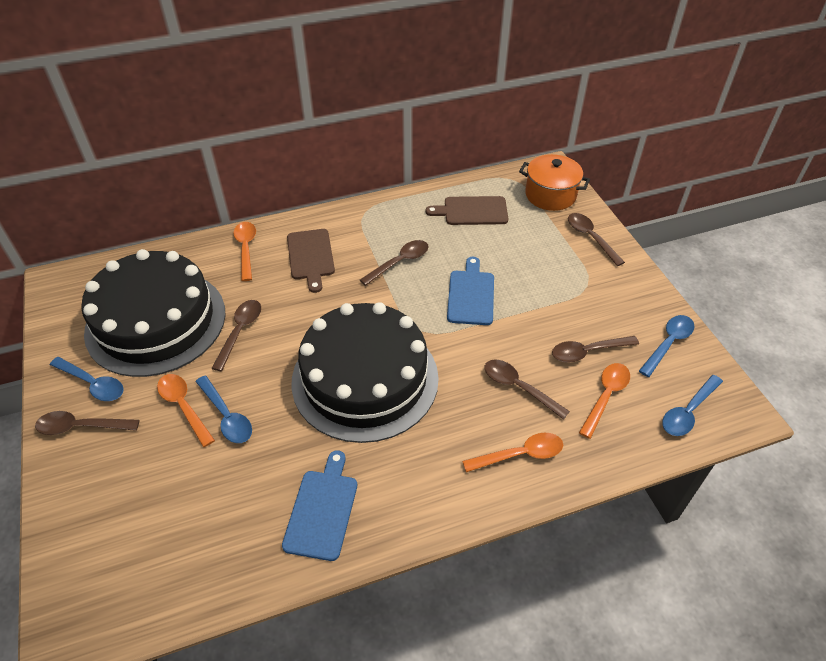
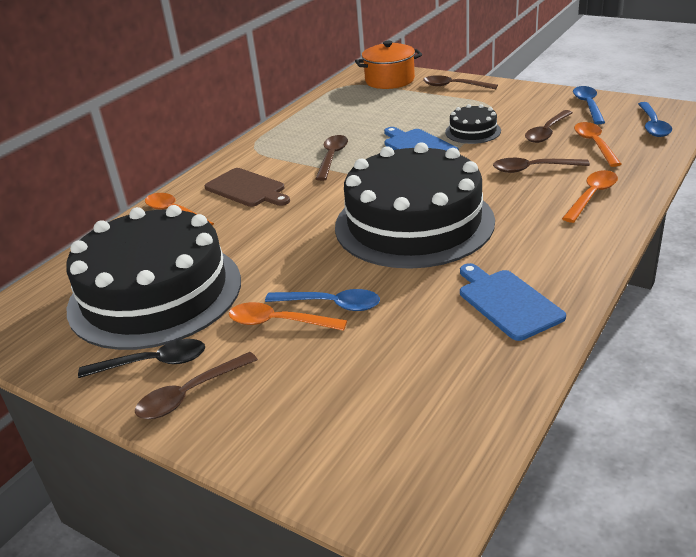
camera: 35 degrees left, 15 degrees down
blue spoon [50,357,124,401] -> black spoon [78,339,205,378]
brown spoon [211,300,261,371] -> none
brown cutting board [426,196,509,225] -> none
none -> black cake [445,104,501,144]

